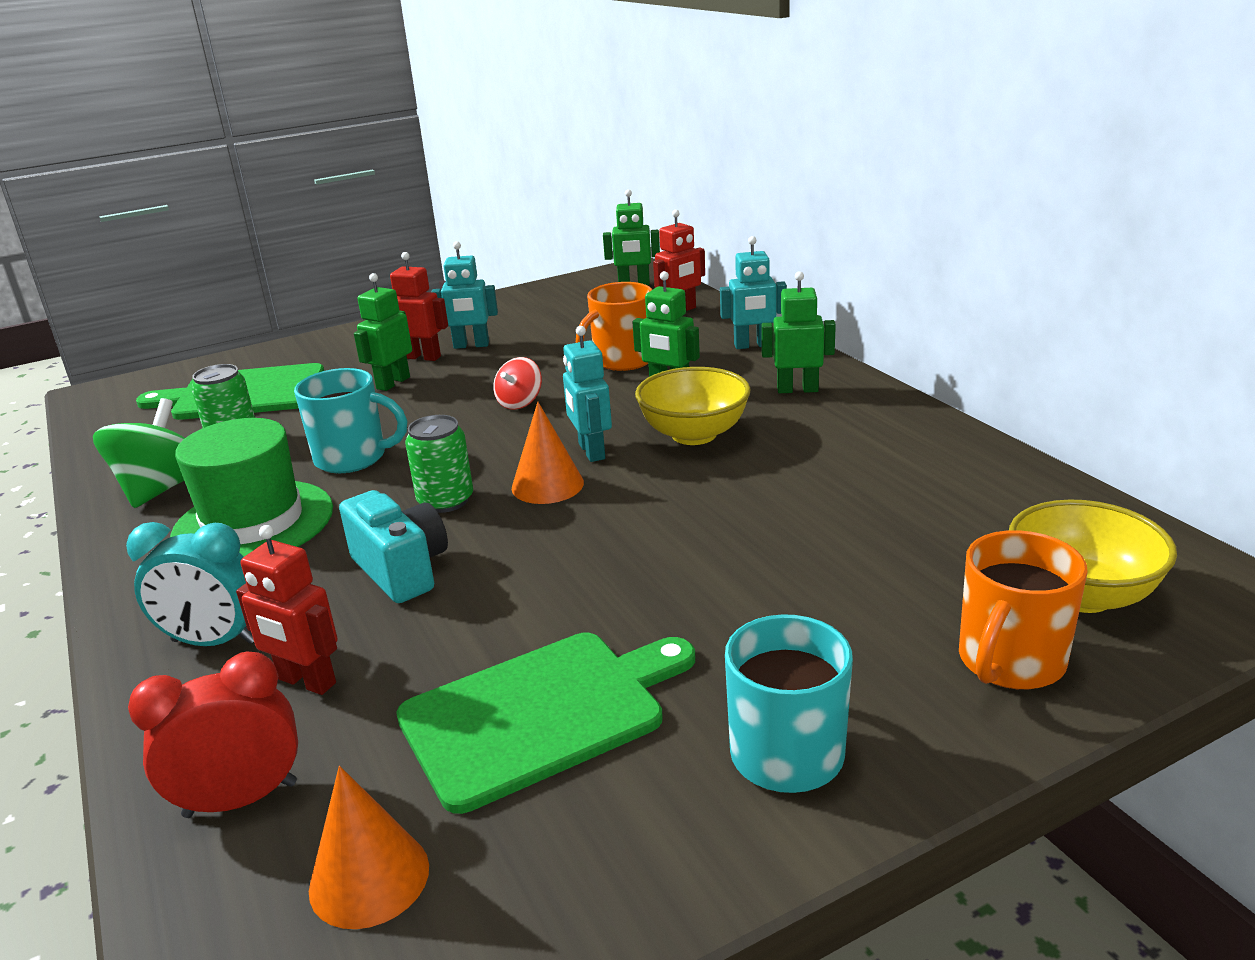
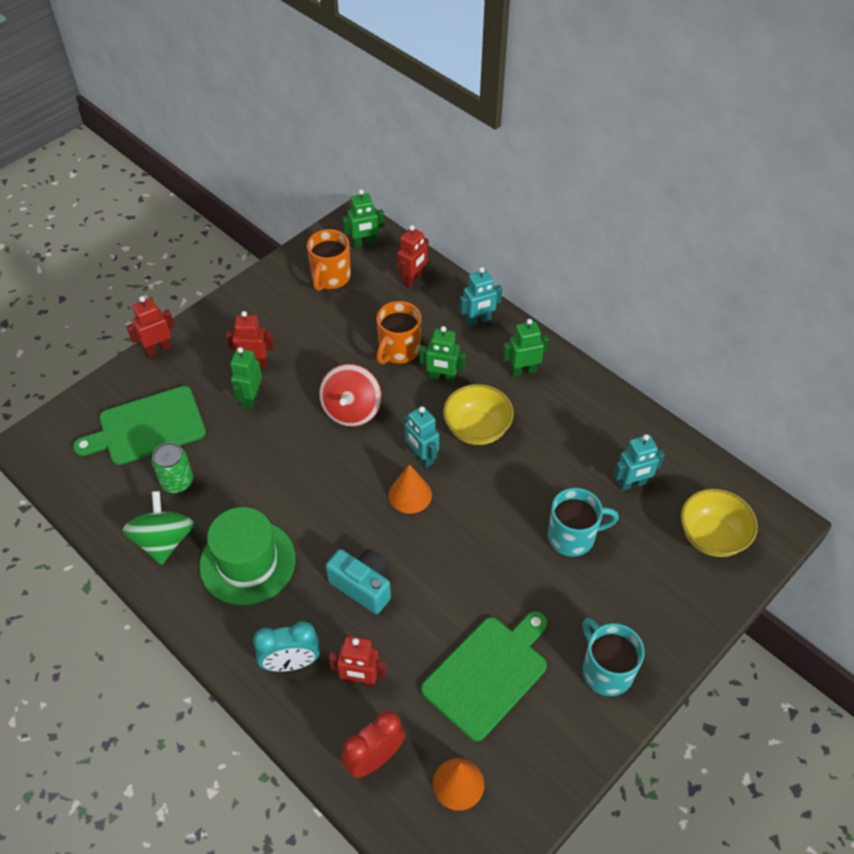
camera: 20 degrees left, 25 degrees up
turquoise mug [294,368,407,473] -> turquoise mug moved to [548,488,619,557]
green can [405,415,473,513] -> none
turquoise robot [431,241,498,349] -> turquoise robot moved to [614,434,665,491]
red spinning top [493,357,542,410] -> red spinning top [319,364,382,427], size x1.76
orange mug [959,530,1088,690] -> orange mug moved to [307,229,351,291]
none -> red robot [126,296,175,357]

